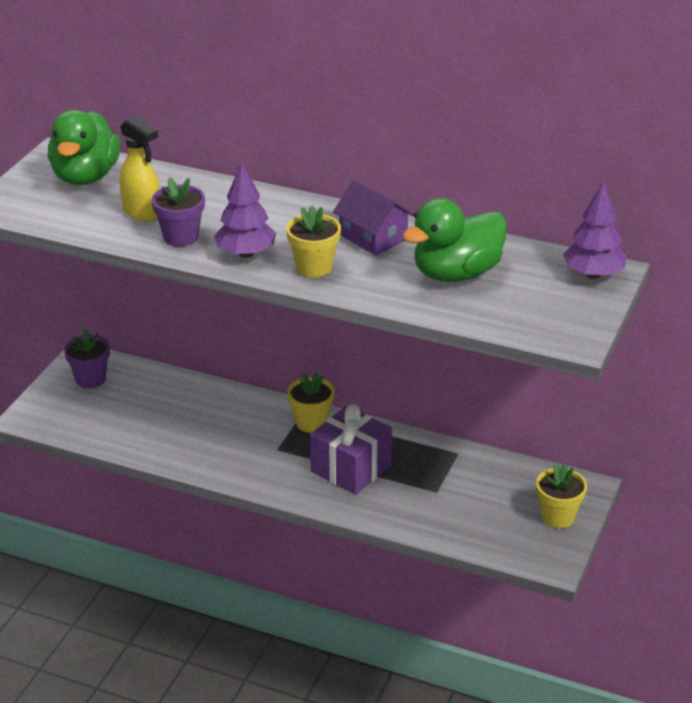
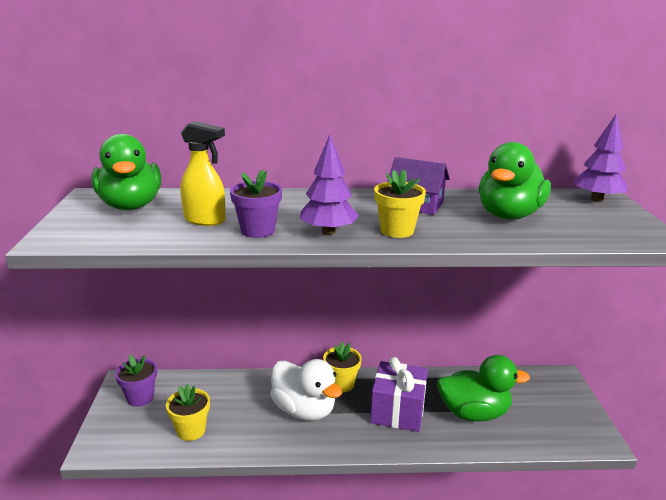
camera: 25 degrees left, 10 degrees down
yellow flower pot [536,463,587,528] -> yellow flower pot moved to [166,384,210,441]
none -> white duck [270,359,342,421]
none -> green duck [437,355,530,421]

